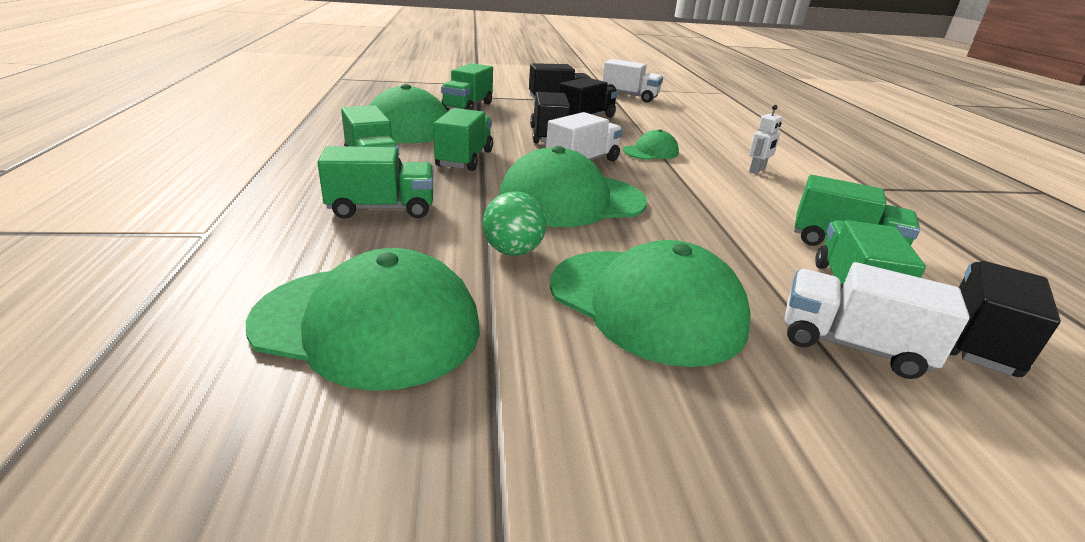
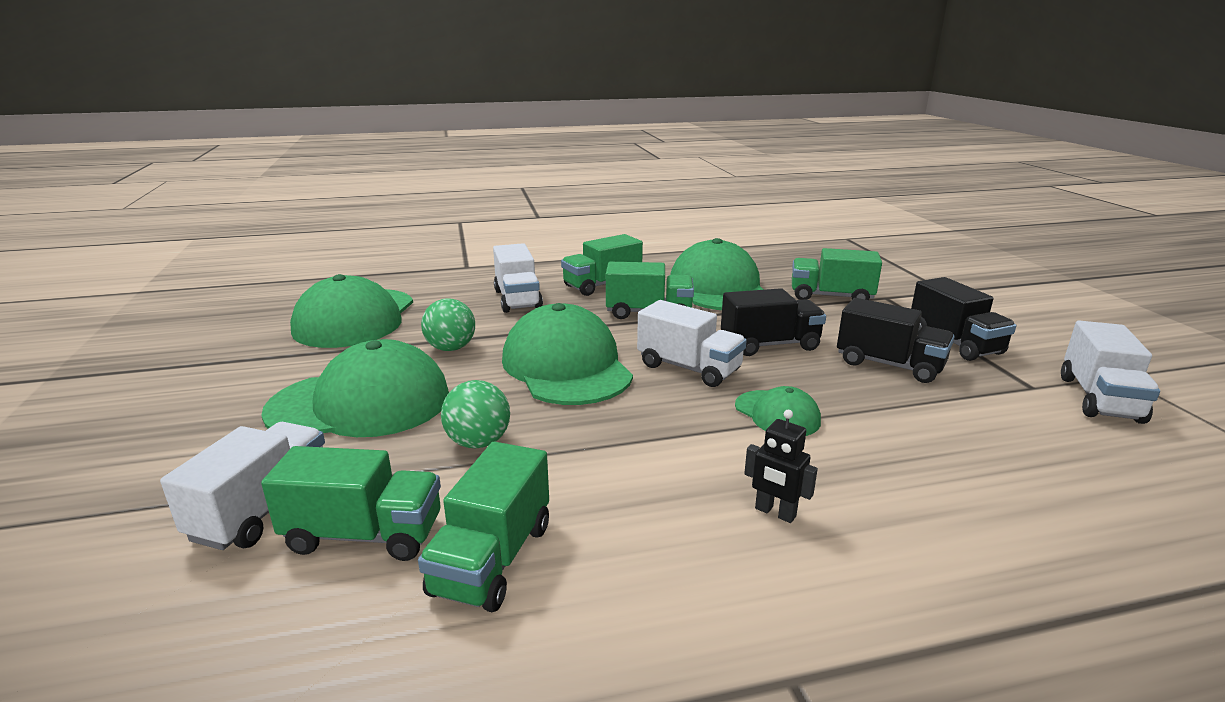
camera: 85 degrees right, 5 degrees down
green truck [317,146,434,219] -> white truck [493,243,543,313]
green cap [550,240,750,367] -> green cap turned 135 degrees counterclockwise [261,339,449,437]
white robot [749,105,782,174] -> black robot [744,410,818,523]
black truck [949,261,1061,377] -> none
none -> green ball [441,380,510,448]

